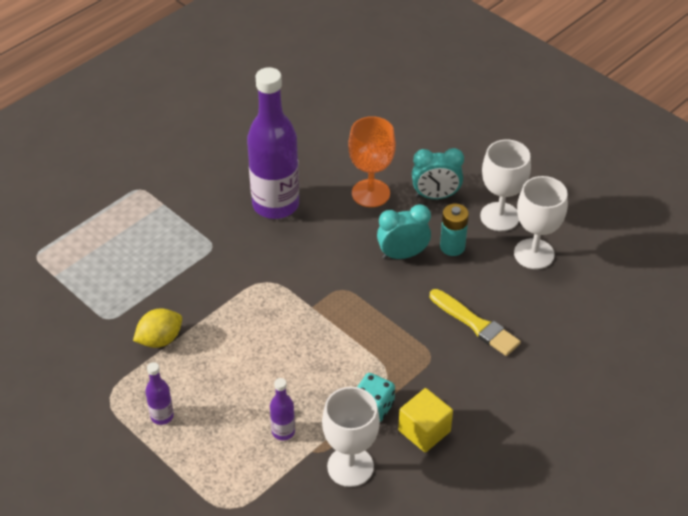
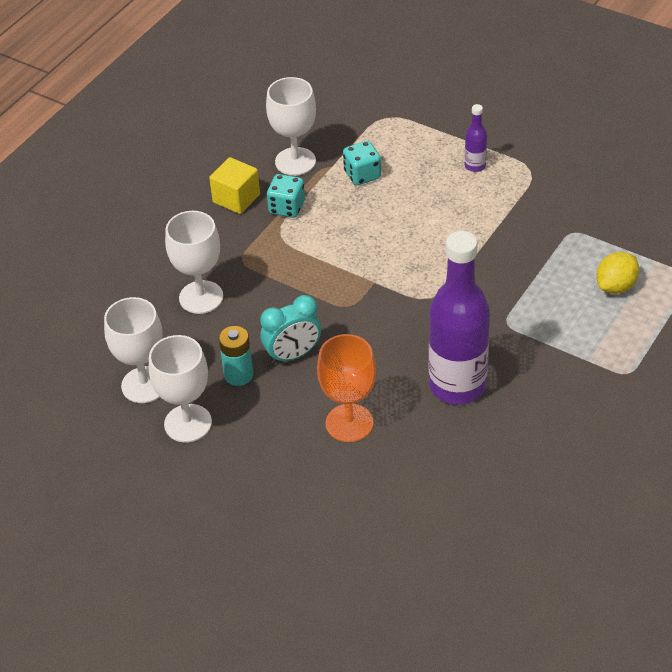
camera: 170 degrees right, 0 degrees up
yellow lemon [133,309,182,348] -> yellow lemon moved to [596,252,639,294]
purple bottle [270,378,295,440] -> turquoise dice [343,141,381,185]
turquoise clock [412,148,464,199] -> none
yellow brush [429,289,521,356] -> white goblet [165,211,223,314]

